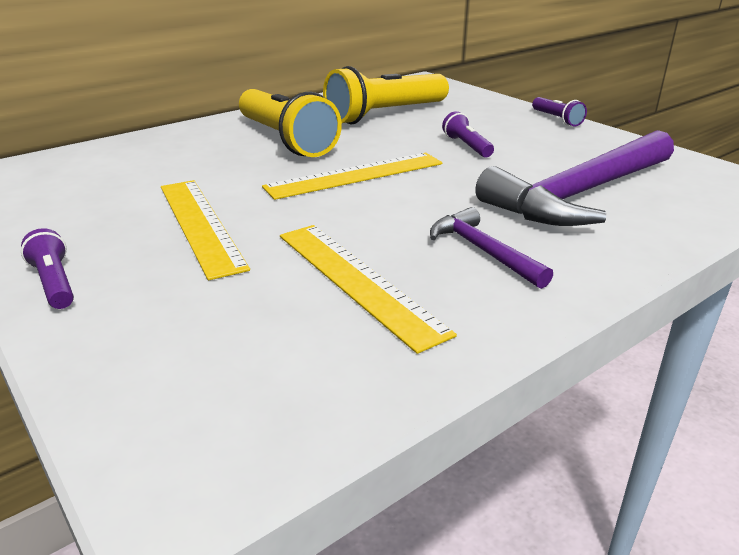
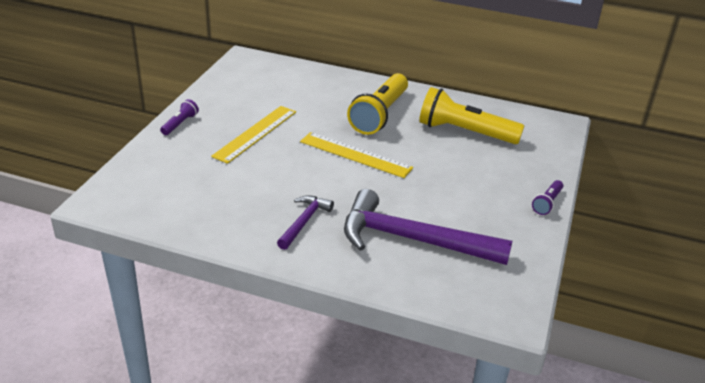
camera: 55 degrees right, 5 degrees up
yellow ruler [280,225,457,354] -> none
purple flashlight [442,111,494,157] -> none

